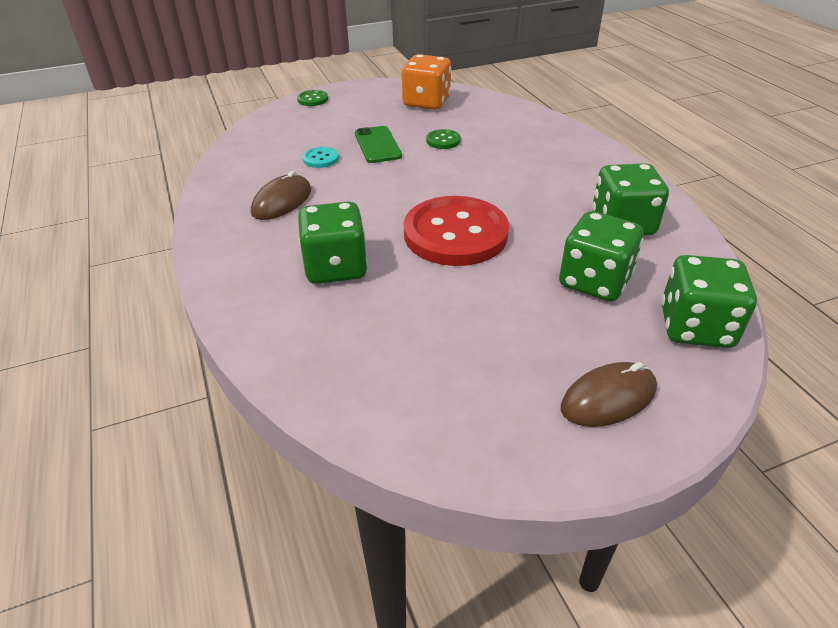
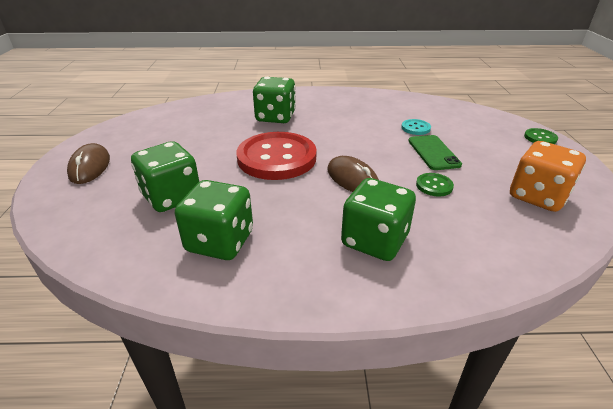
camera: 110 degrees right, 5 degrees down
brown mouse [251,171,311,220] -> brown mouse moved to [327,156,379,192]
green phone [355,126,402,163] -> green phone turned 75 degrees clockwise [409,135,462,170]
green dice [661,255,757,348] -> green dice moved to [341,178,416,261]

